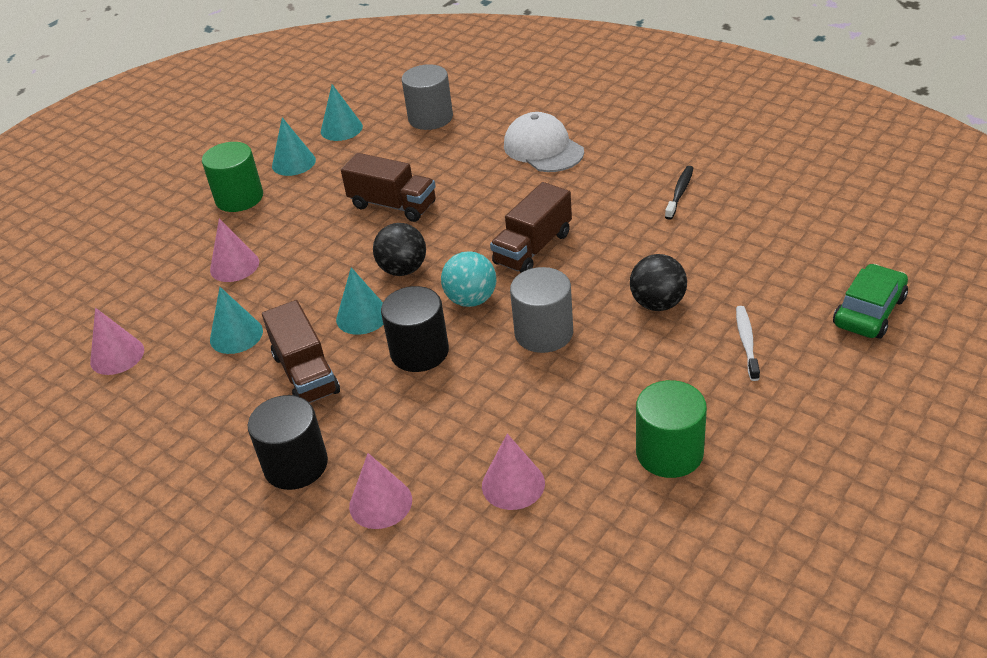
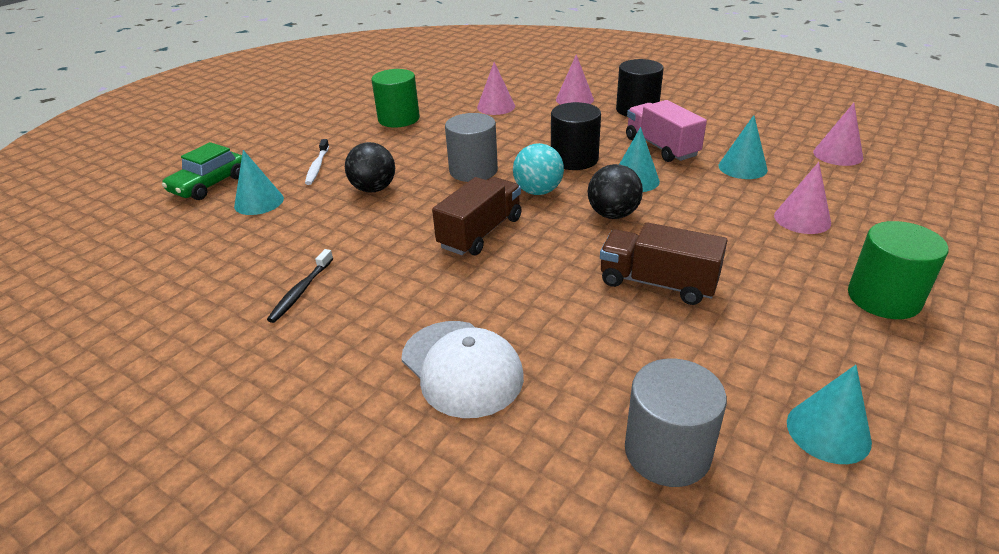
camera: 175 degrees right, 5 degrees down
brown truck [262,300,340,403] -> pink truck [626,100,707,162]
turquoise cone [272,117,316,176] -> turquoise cone moved to [234,150,284,215]

